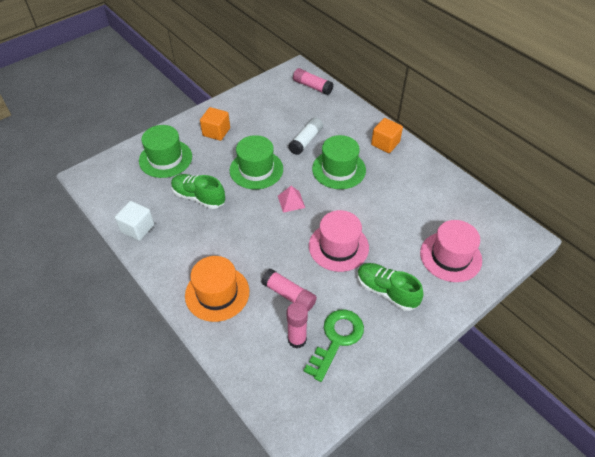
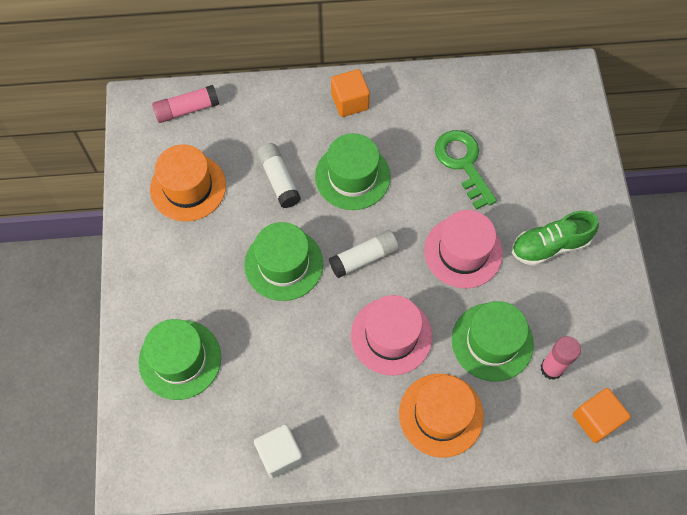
camera: 55 degrees left, 15 degrees up
green shoe [171,174,225,209] -> none
orange cube [200,107,230,141] -> orange cube moved to [573,388,631,443]
pink glue stick [261,269,317,311] -> green hat [452,301,534,382]
pink pyramid [278,186,305,213] -> white glue stick [329,230,399,278]
green key [304,310,364,382] -> green key moved to [435,130,497,210]
pink hat [420,220,482,282] -> pink hat moved to [351,295,432,376]
none -> orange hat [150,144,226,222]

